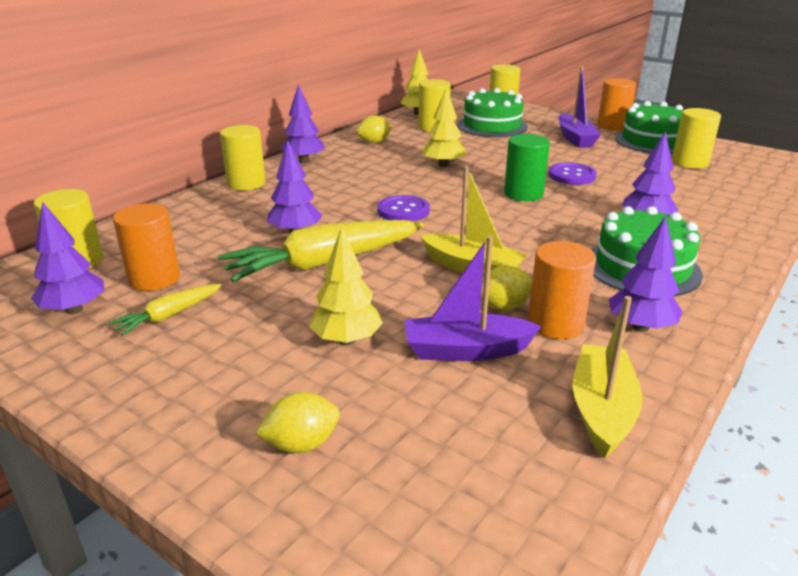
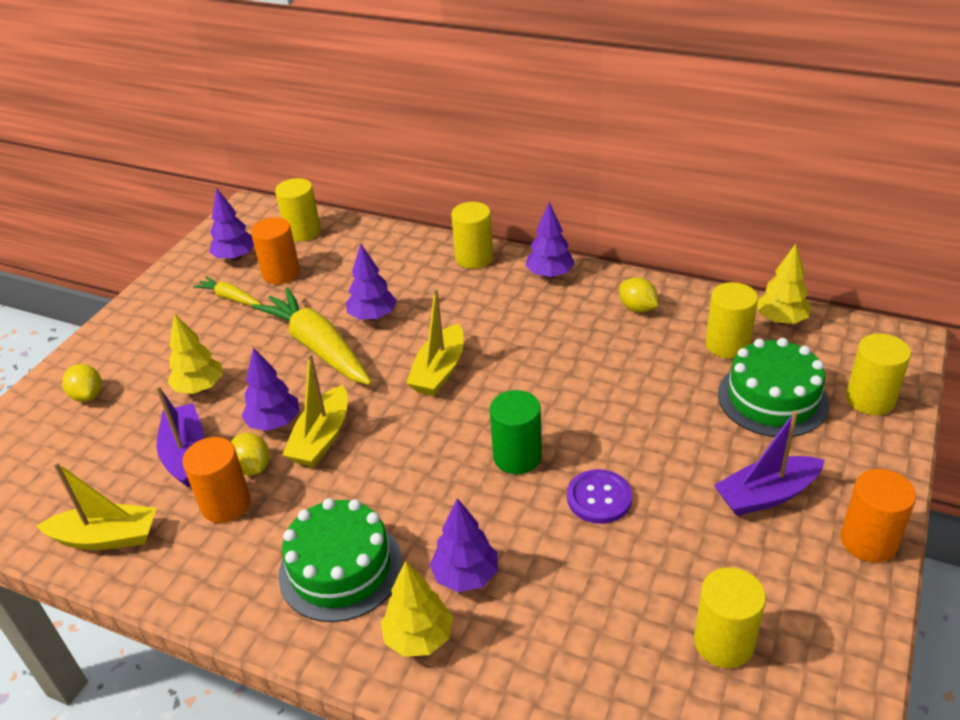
camera: 80 degrees right, 10 degrees up
purple button [377,195,430,221] -> yellow boat [406,288,464,396]
yellow tree [422,88,466,167] -> yellow tree moved to [381,561,453,657]
purple tree [609,216,683,332] -> purple tree moved to [242,347,299,431]
green cake [615,101,683,154] -> none

